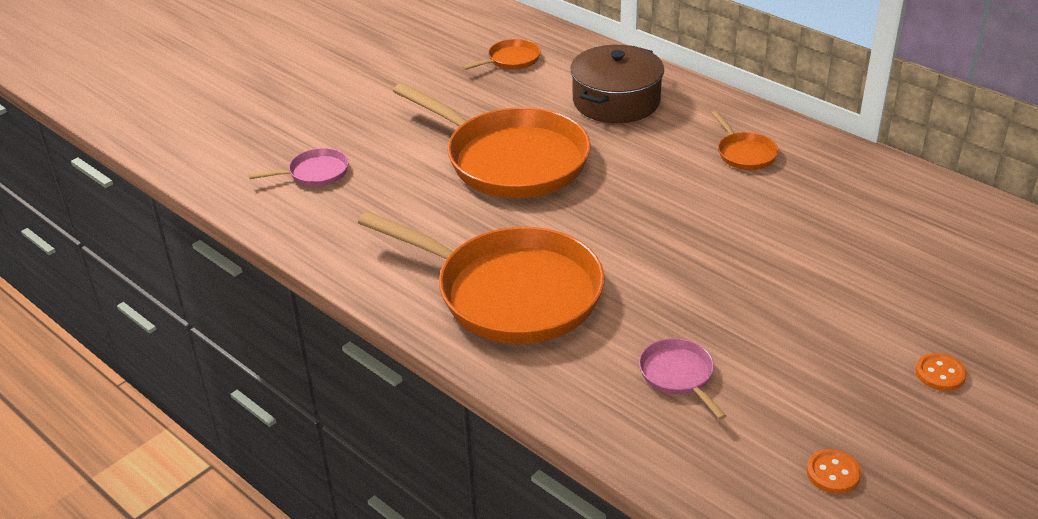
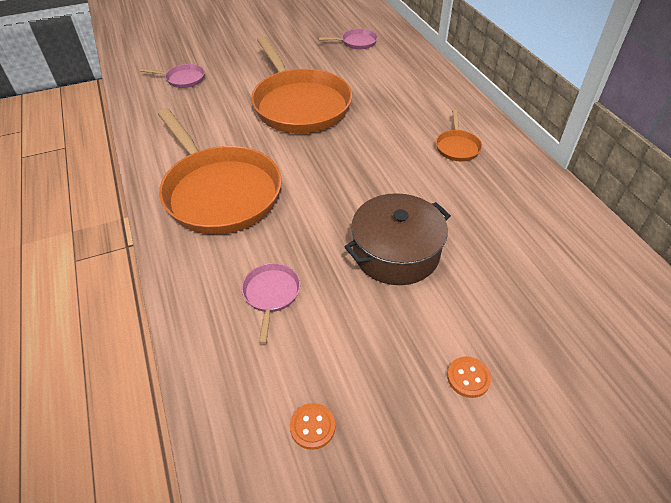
camera: 25 degrees right, 10 degrees up
orange pan [462,39,541,70] -> pink pan [319,29,378,49]
brown pot [570,45,664,123] -> brown pot moved to [345,193,451,285]

